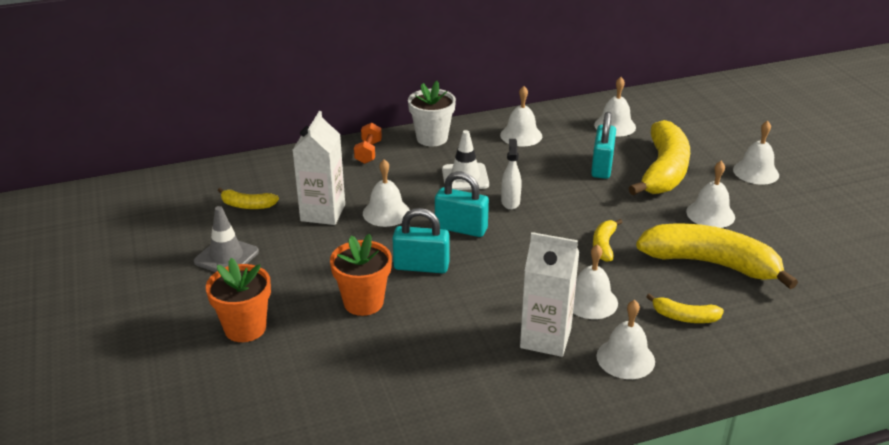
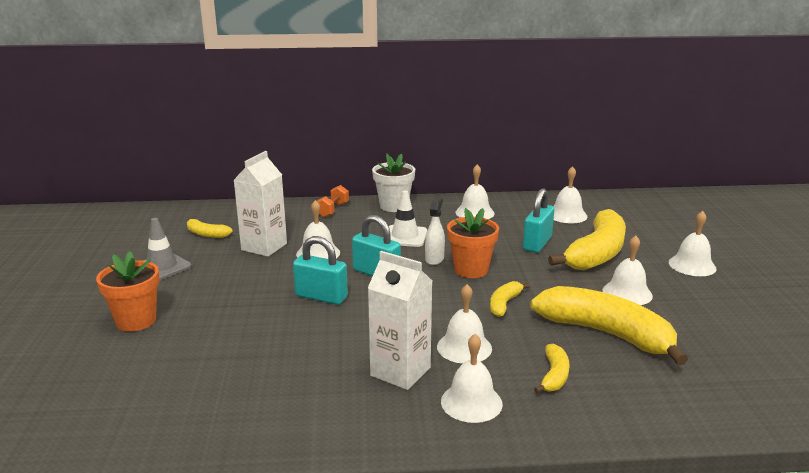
camera: 15 degrees right, 10 degrees down
orange flower pot [330,234,392,316] -> orange flower pot moved to [447,208,499,278]
yellow banana [646,293,724,323] -> yellow banana turned 105 degrees counterclockwise [534,344,570,393]

